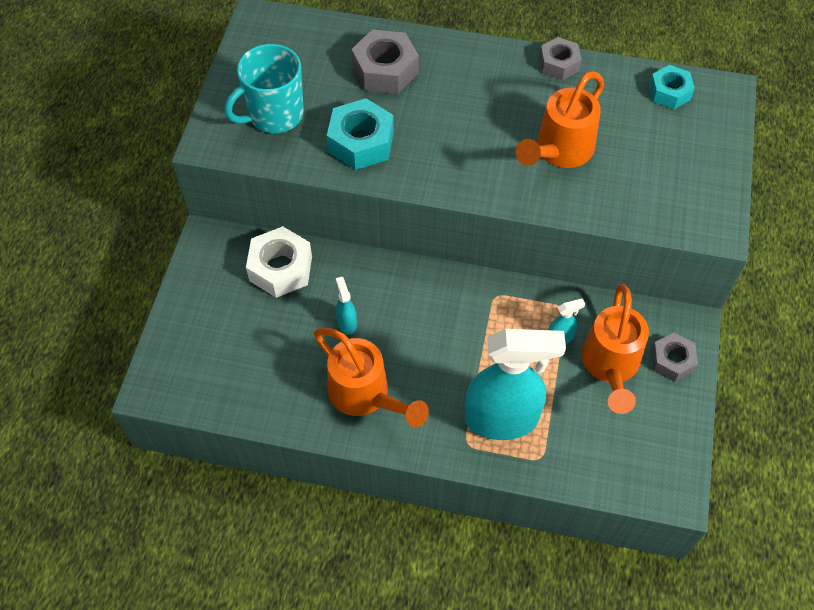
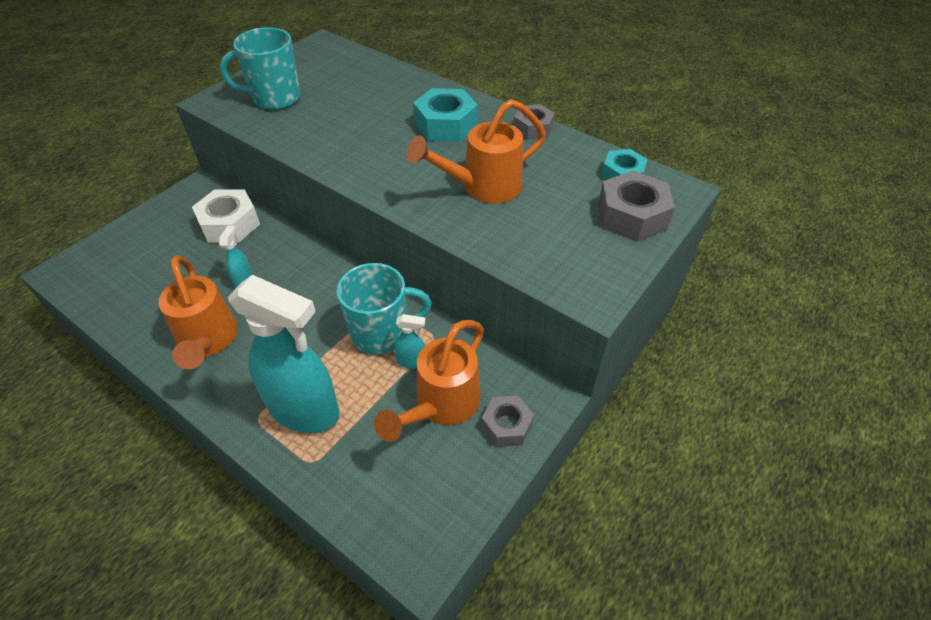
camera: 25 degrees right, 10 degrees down
turquoise nut [327,98,394,170] -> turquoise nut moved to [413,88,478,142]
grey nut [351,29,419,94] -> grey nut moved to [598,171,675,242]
none -> turquoise mug [337,263,432,354]

